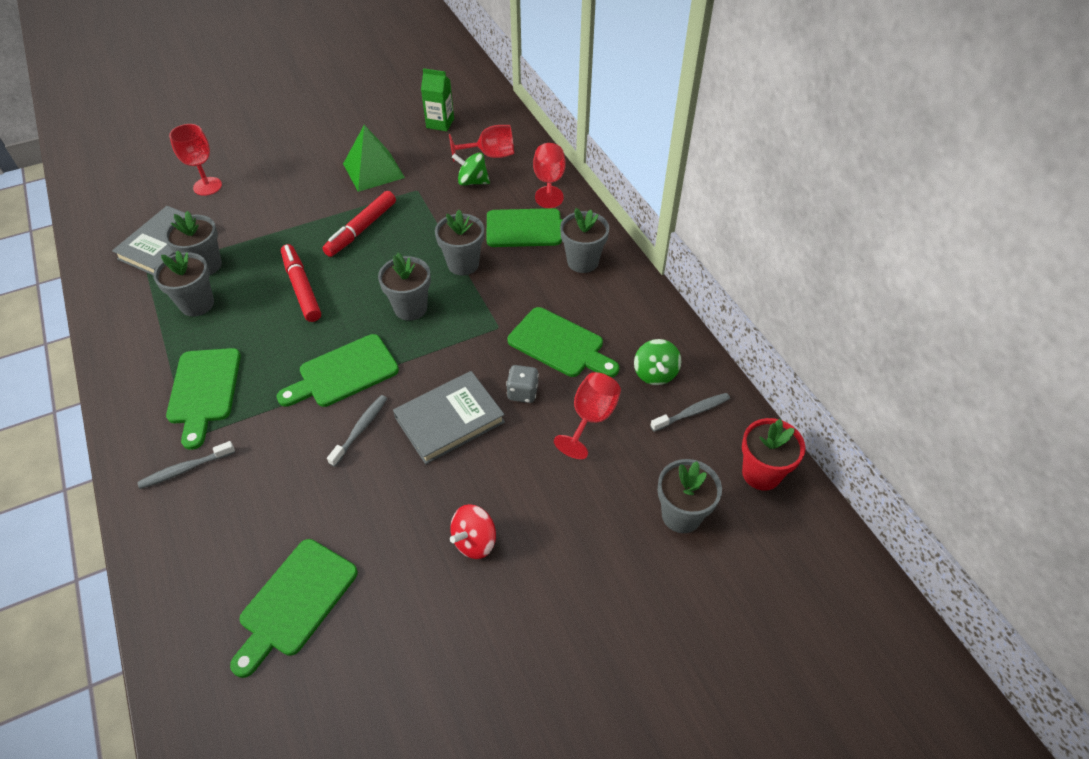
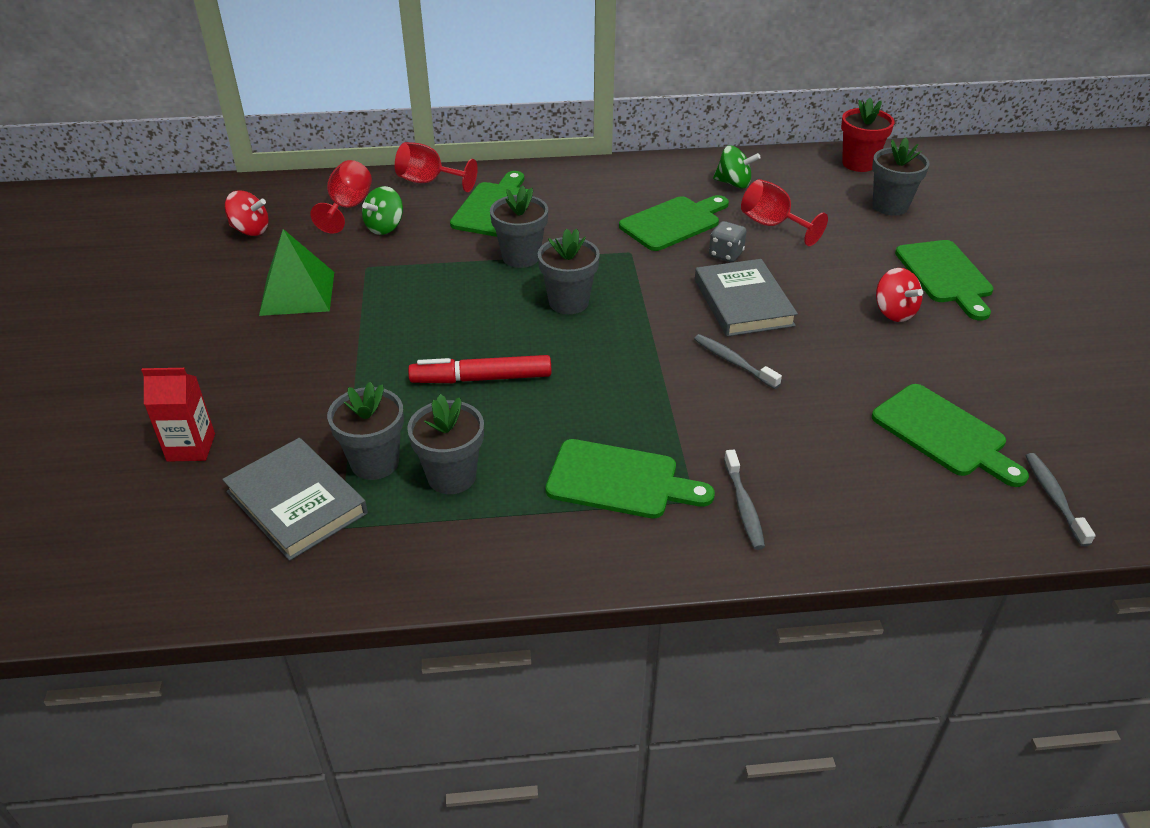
camera: 70 degrees left, 10 degrees down
red goblet [169,124,222,196] -> red carton [141,368,215,462]
green cutting board [277,334,399,407] -> green cutting board moved to [895,240,994,320]
red marker [322,191,396,257] -> none
green carton [421,68,454,131] -> red spinning top [225,191,269,236]
grey flower pot [560,208,609,273] -> none
grey toothbrush [650,393,730,432] -> grey toothbrush moved to [1025,453,1096,547]

